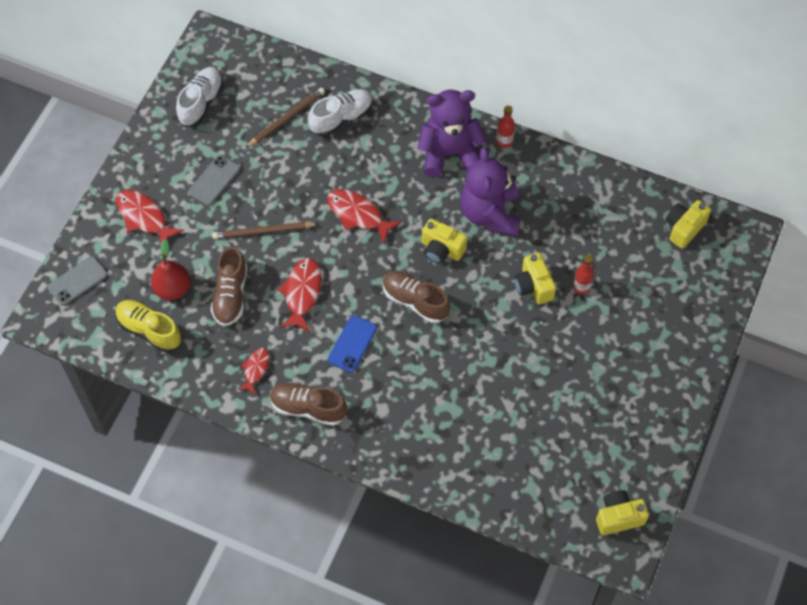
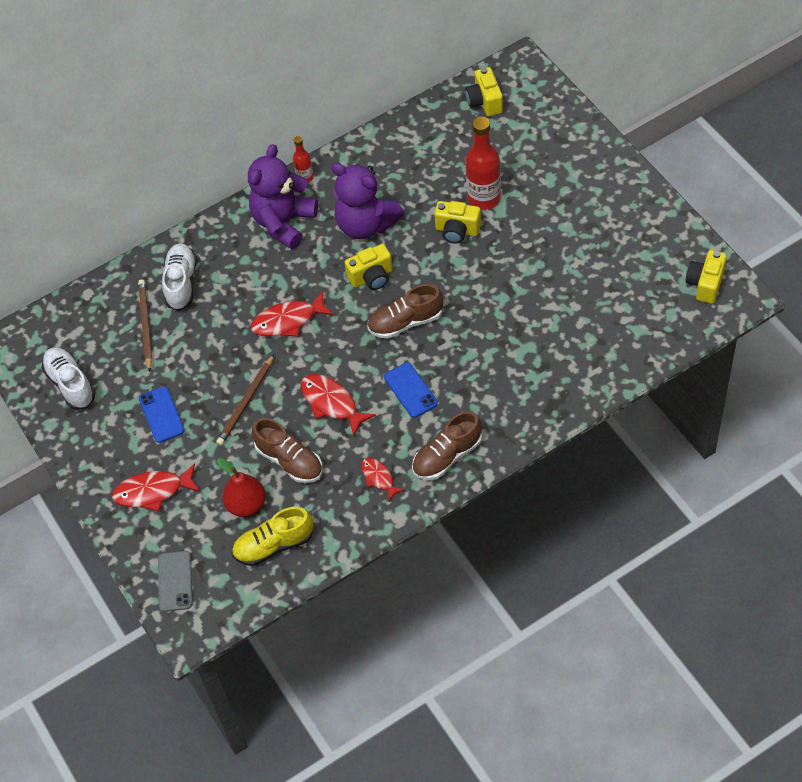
camera: 50 degrees left, 5 degrees down
grey phone [188,155,240,206] -> blue phone [139,386,185,443]
red bottle [573,255,594,295] -> red bottle [466,117,501,210], size x1.91

